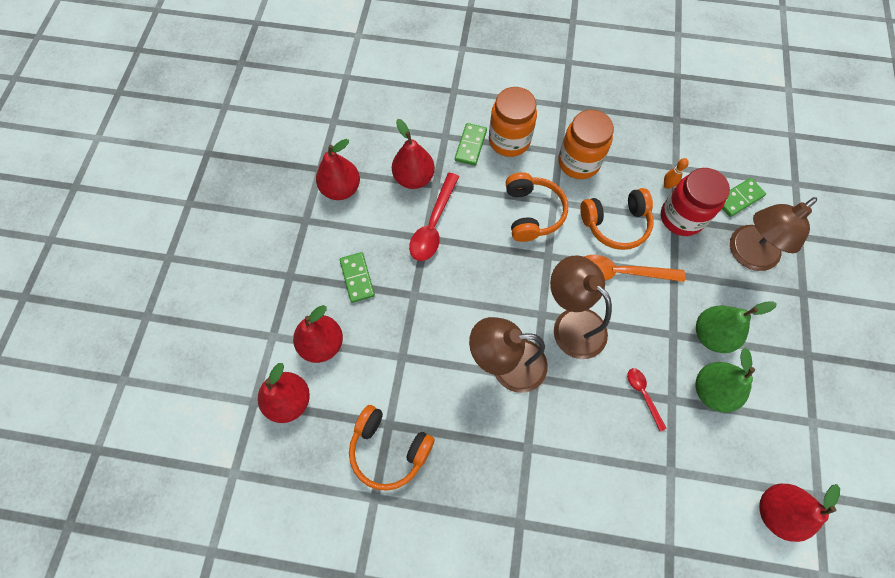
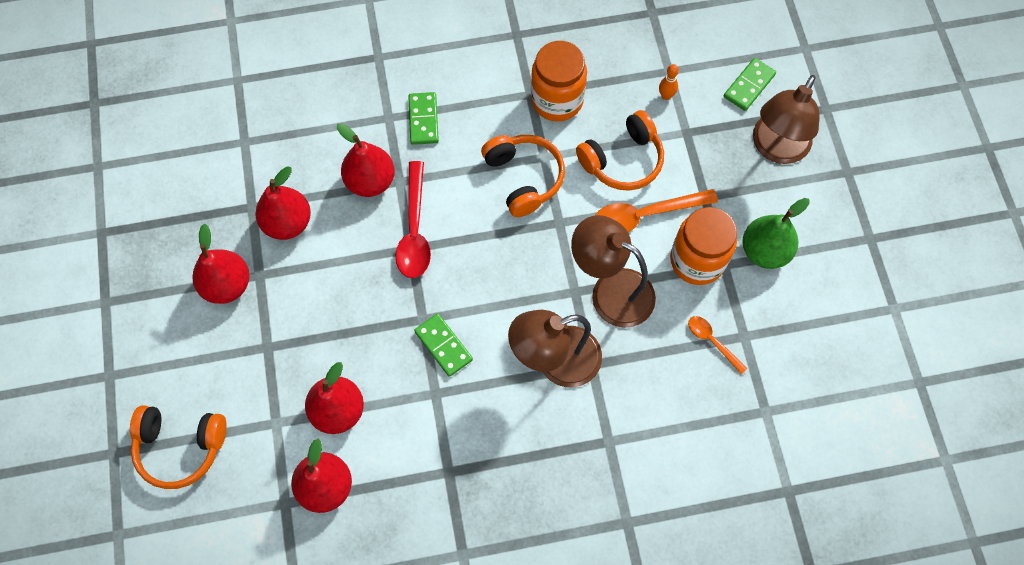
camera: 20 degrees left, 0 degrees up
green domino [340,252,375,303] -> green domino moved to [414,313,473,377]
orange headphones [349,405,435,491] -> orange headphones moved to [130,405,227,489]
orange jar [489,87,537,157] -> orange jar moved to [670,207,737,285]
red spoon [627,368,667,432] -> orange spoon [688,316,748,374]
red jar [661,168,730,236] -> none
green pear [695,347,755,413] -> none
red pear [759,484,840,542] -> red pear moved to [193,224,250,304]

